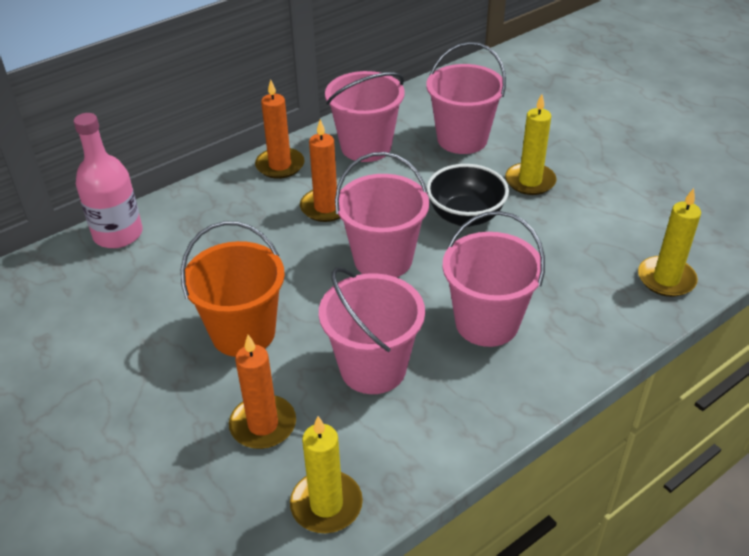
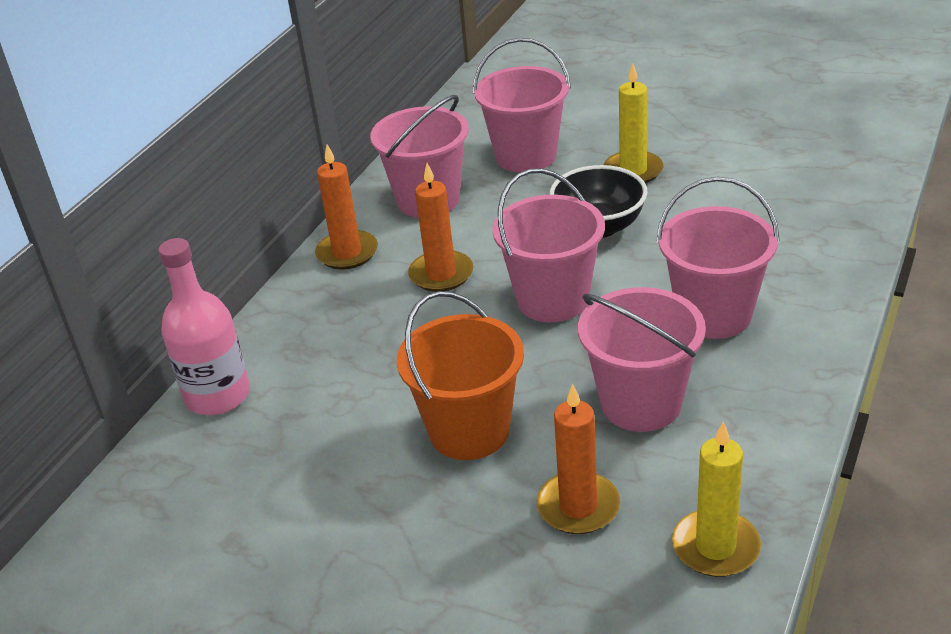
camera: 25 degrees left, 5 degrees down
yellow candle [638,188,701,297] -> none

